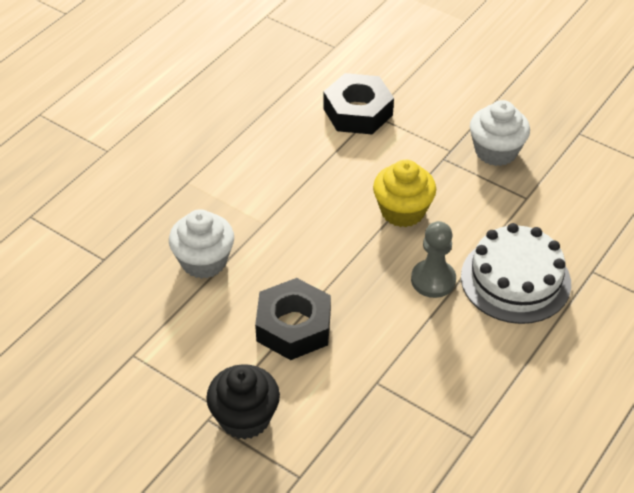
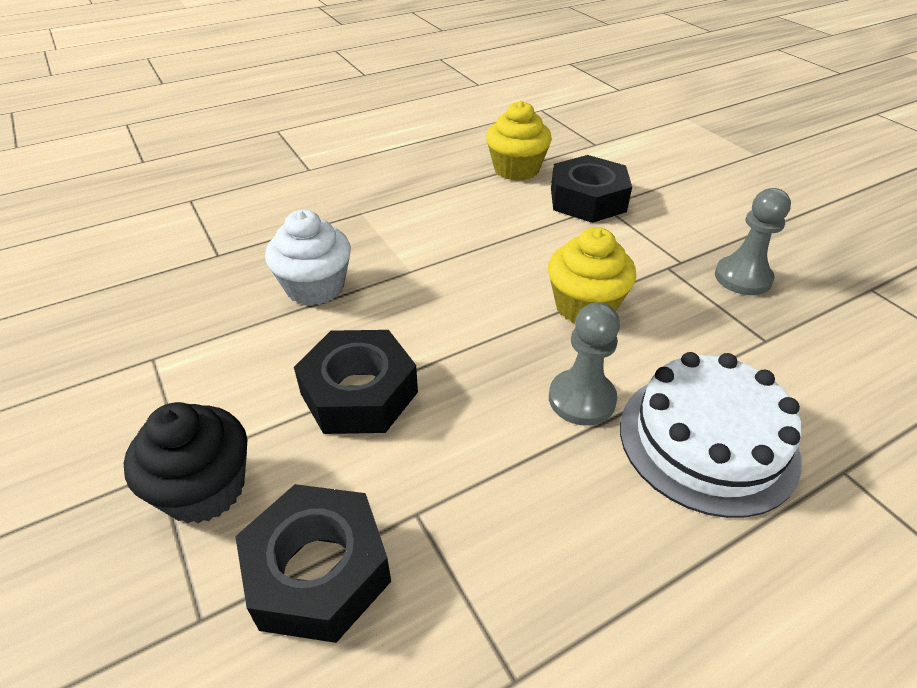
camera: 25 degrees right, 5 degrees down
white cupcake [470,100,530,166] -> grey pawn [715,188,791,295]
none -> black nut [235,484,391,643]
none -> yellow cupcake [486,101,552,181]

